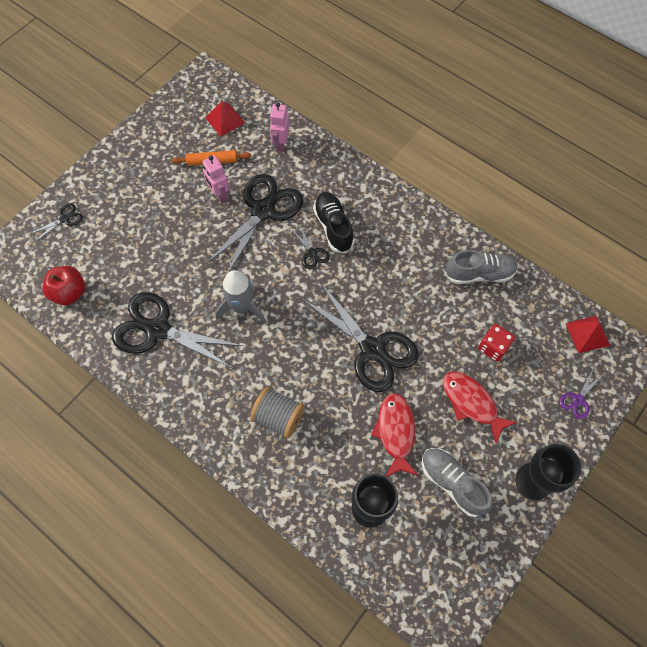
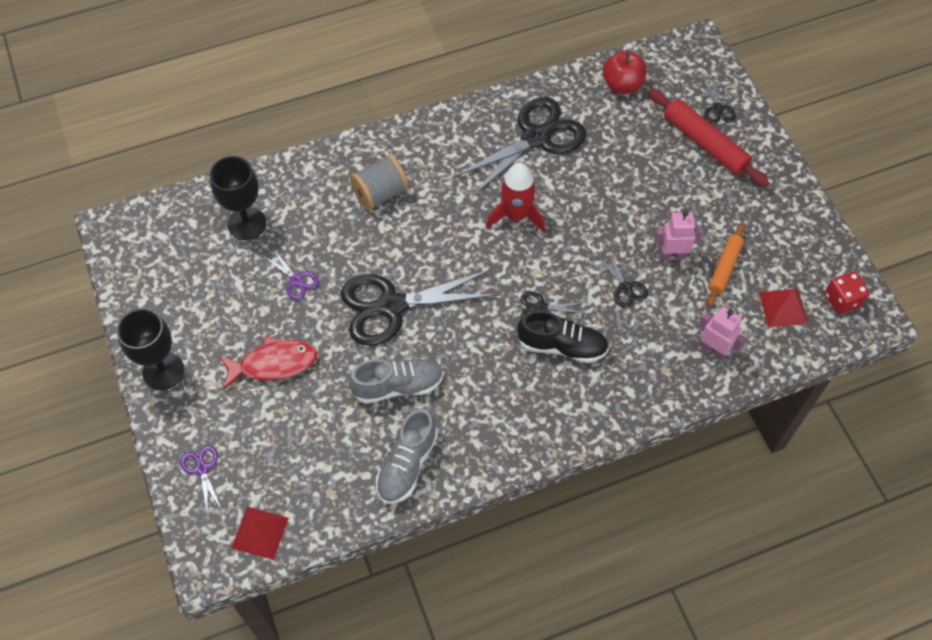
camera: 120 degrees right, 5 degrees down
black scissors [206,174,303,274] -> black scissors [597,250,648,308], size x0.44
grey rocket [215,270,266,323] -> red rocket [486,163,545,232]
red fish [371,393,418,476] -> purple scissors [263,248,319,300]
grey shoe [422,448,492,517] -> grey shoe moved to [349,358,444,404]
red dice [478,324,515,362] -> red dice moved to [825,271,870,315]
none -> red rolling pin [648,88,769,187]

